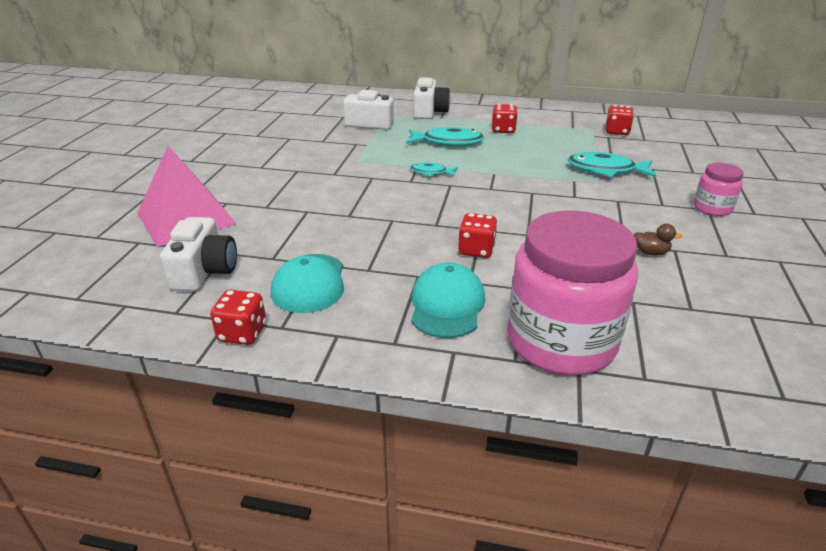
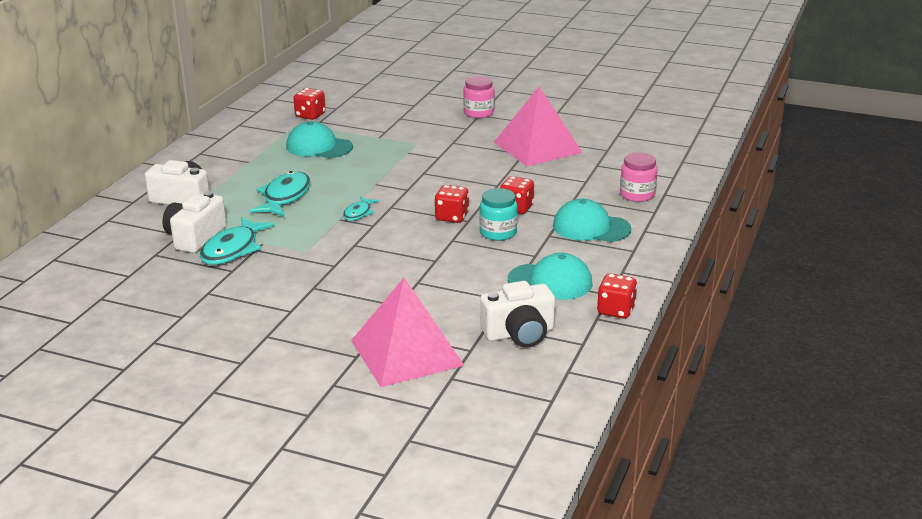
camera: 80 degrees left, 5 degrees down
white camera [160,217,237,291] -> white camera turned 150 degrees clockwise [480,281,555,348]
red dice [491,104,518,133] -> red dice moved to [434,185,469,223]
pink jar [507,210,638,375] -> pink jar [620,153,657,202], size x0.47
turquoise fish [568,152,657,178] -> turquoise fish moved to [200,216,275,265]
brown duck [634,224,682,255] -> pink pyramid [494,86,583,166]
none -> turquoise cap [286,122,353,158]
none -> turquoise jar [480,188,518,241]

